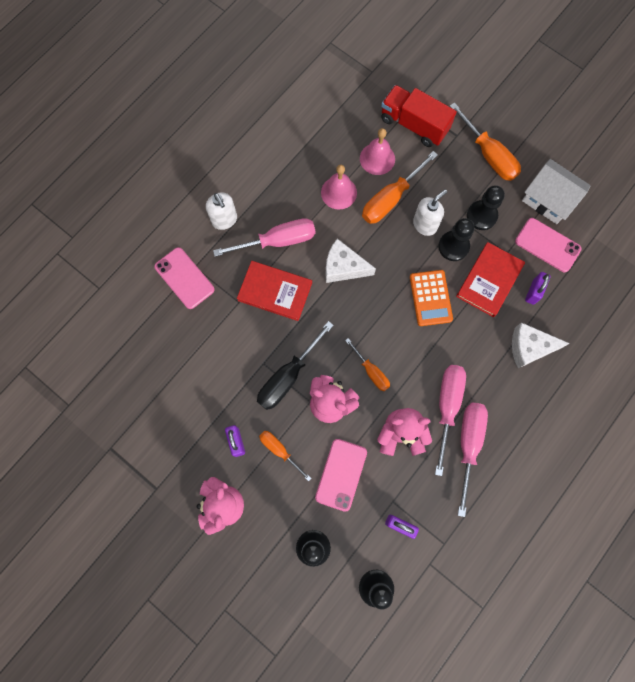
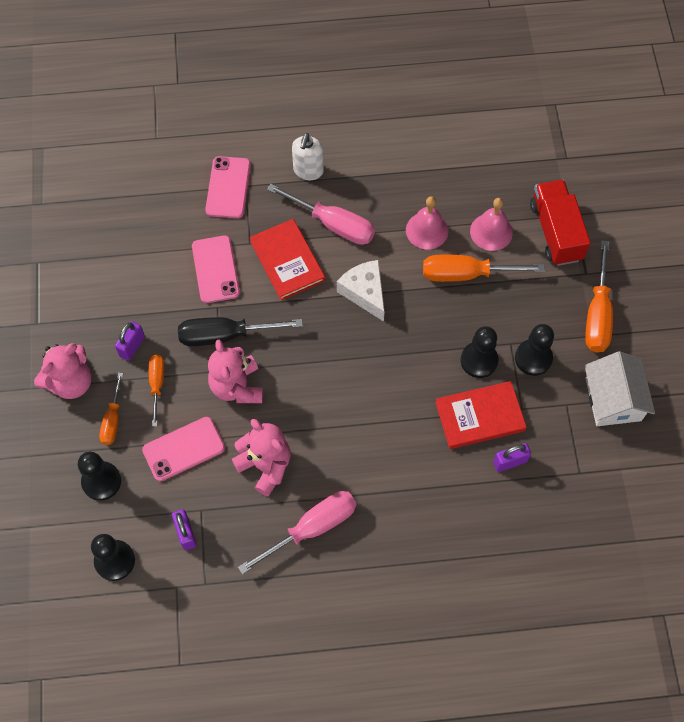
camera: 45 degrees right, 10 degrees down
orange screwdriver [345,338,390,391] -> orange screwdriver moved to [99,373,123,445]
orange calculator [410,270,453,326] -> none
white soap dispenser [413,189,447,236] -> none
pink screwdriver [435,365,466,476] -> none
white cheese [512,322,570,368] -> none
pink phone [515,218,582,272] -> pink phone moved to [192,236,240,303]

